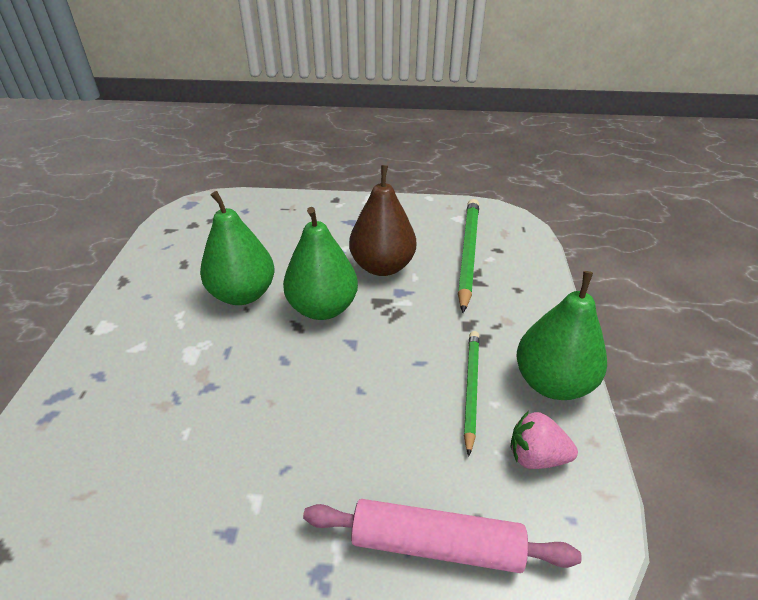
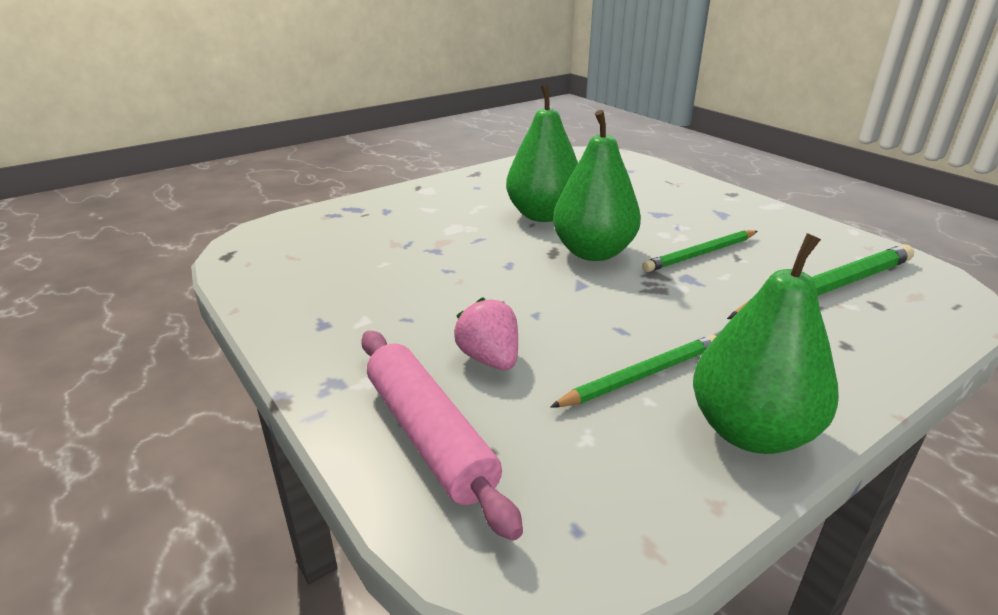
camera: 50 degrees right, 10 degrees down
brown pear [349,165,416,276] -> green pencil [642,230,758,272]
pink strawberry [511,411,578,469] -> pink strawberry moved to [454,297,518,370]

